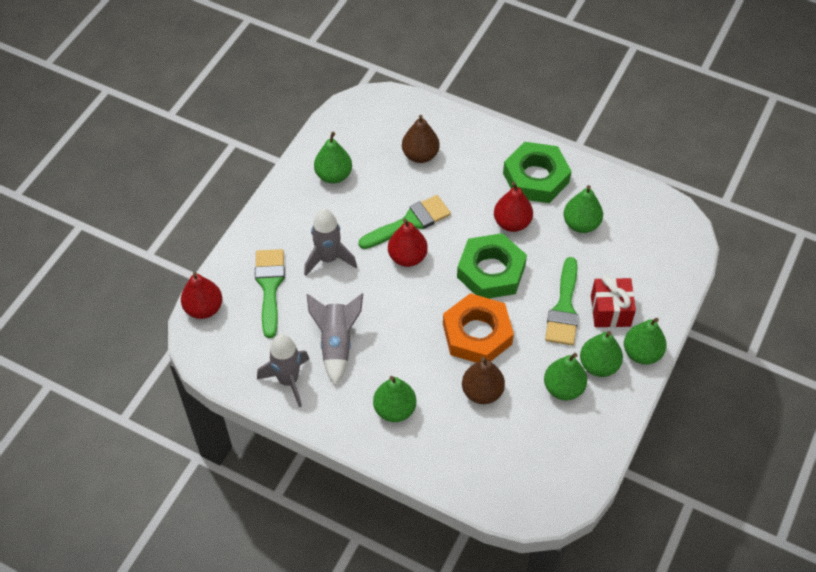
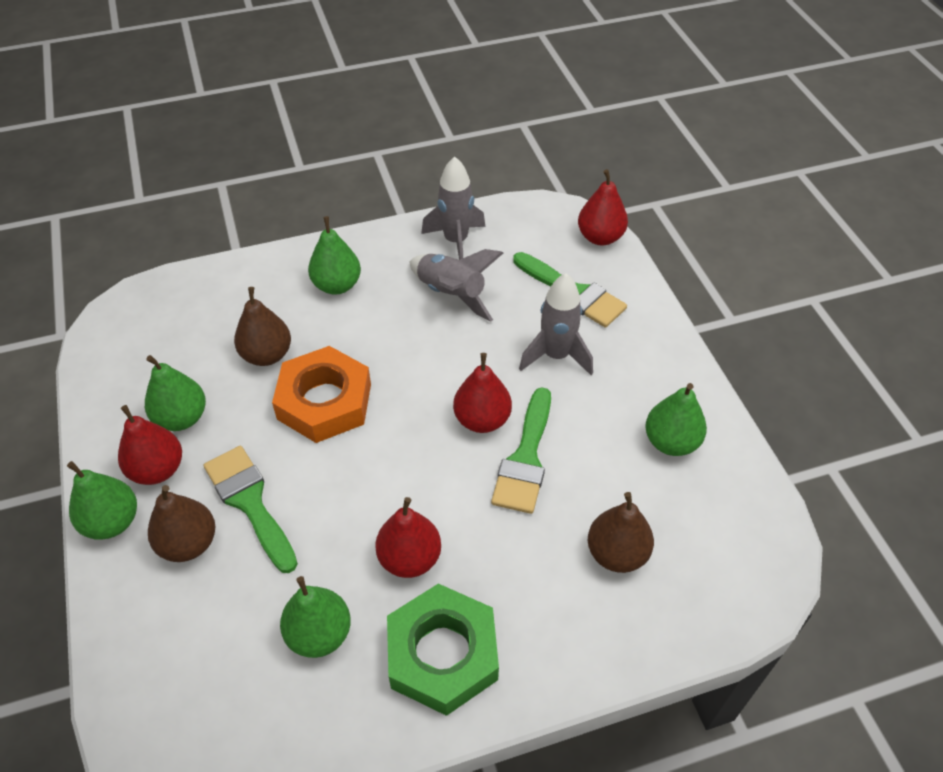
camera: 135 degrees right, 5 degrees down
green nut [457,233,527,299] -> none
green pear [580,331,623,377] -> red pear [118,405,182,485]
red gift [591,275,636,328] -> brown pear [148,485,215,562]

